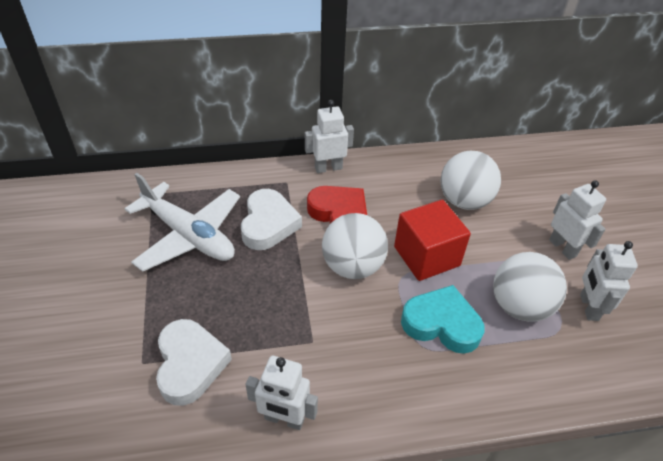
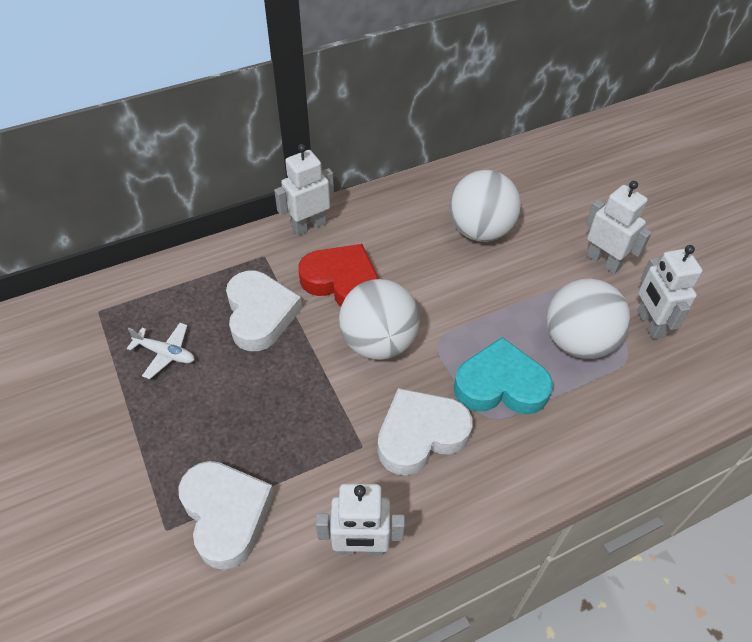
camera: 15 degrees left, 5 degrees up
white plane [125,173,240,272] -> white plane [127,323,195,379], size x0.43
red cube [394,200,471,281] -> none
none -> white heart [378,388,472,476]

